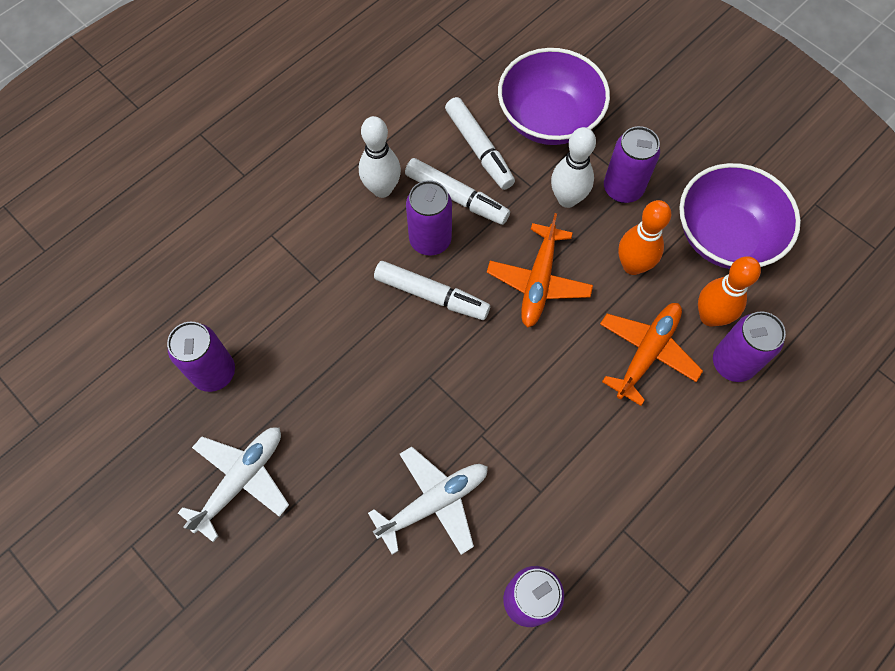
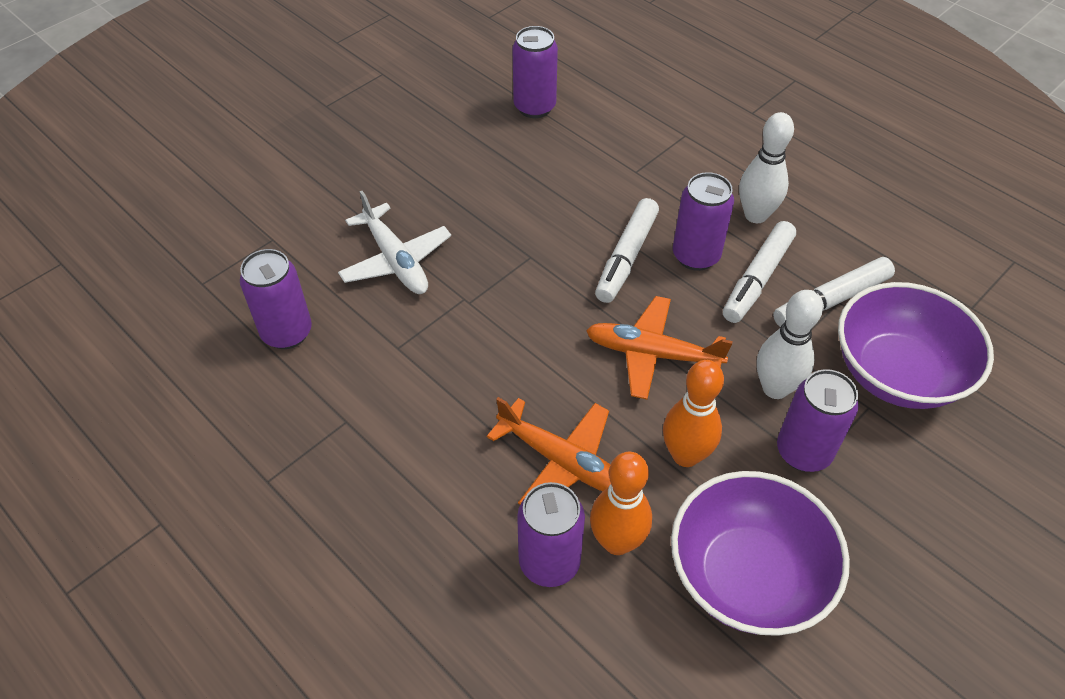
camera: 90 degrees right, 15 degrees down
white plane [178,427,289,542] -> none

